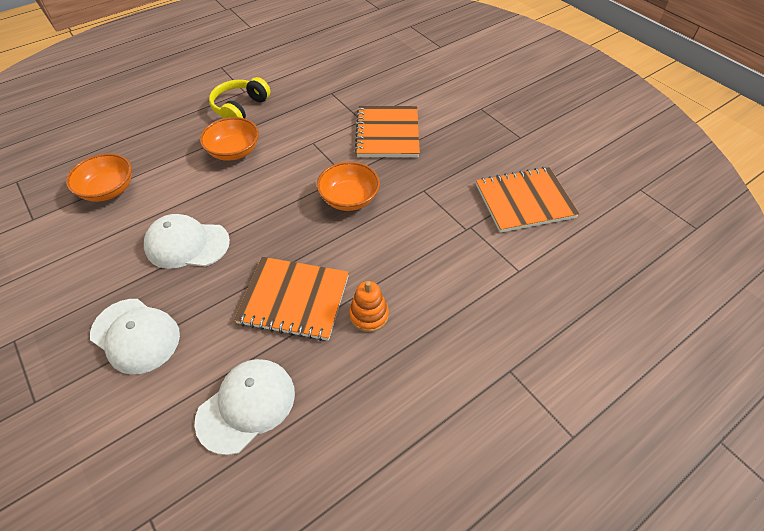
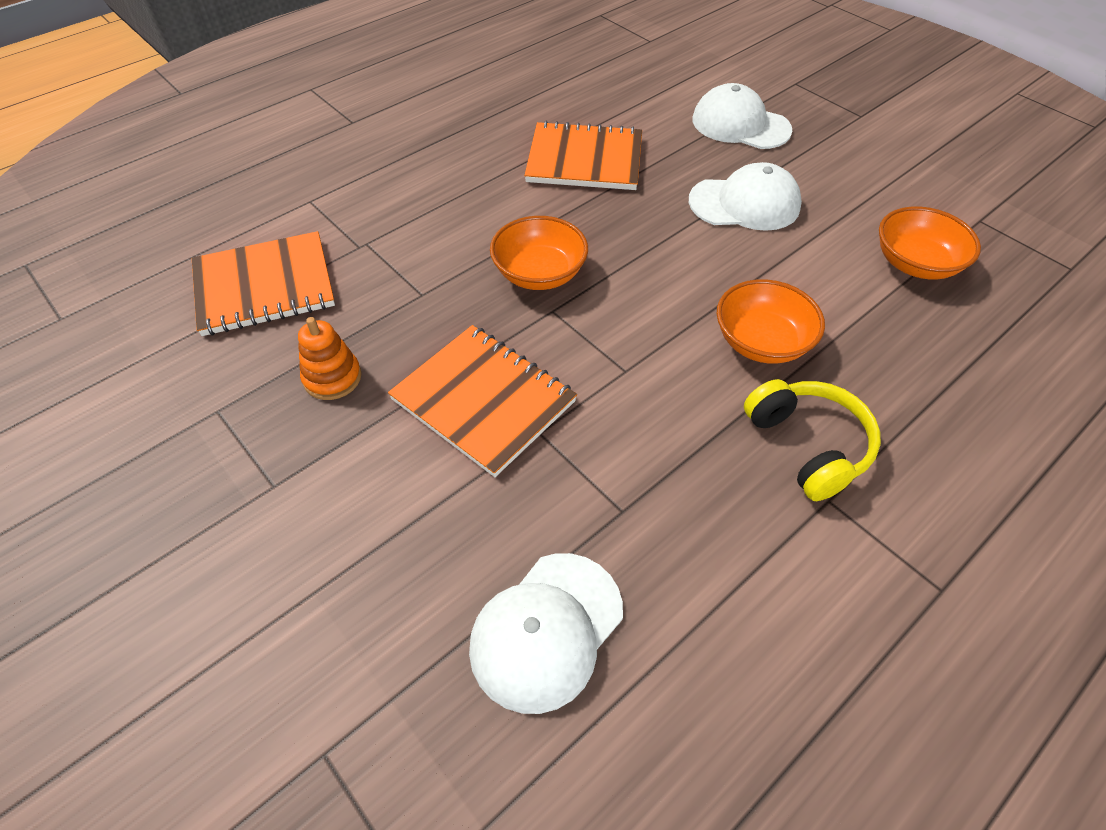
camera: 175 degrees right, 0 degrees up
white cap [194,359,295,455] -> white cap moved to [469,553,623,714]
yellow headphones [209,77,270,118] -> yellow headphones turned 45 degrees counterclockwise [744,379,881,501]
orange stacking toy [349,281,389,332] -> orange stacking toy moved to [298,317,362,400]
orange notebook [355,106,420,157] -> orange notebook turned 45 degrees counterclockwise [388,325,577,477]

